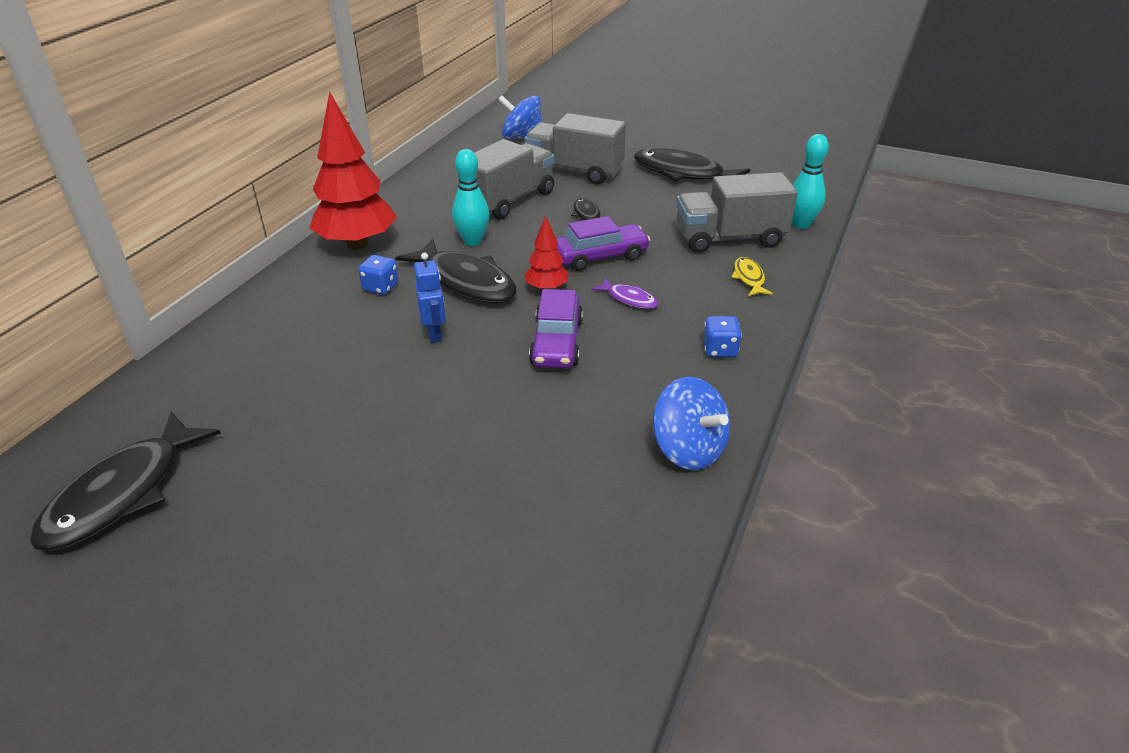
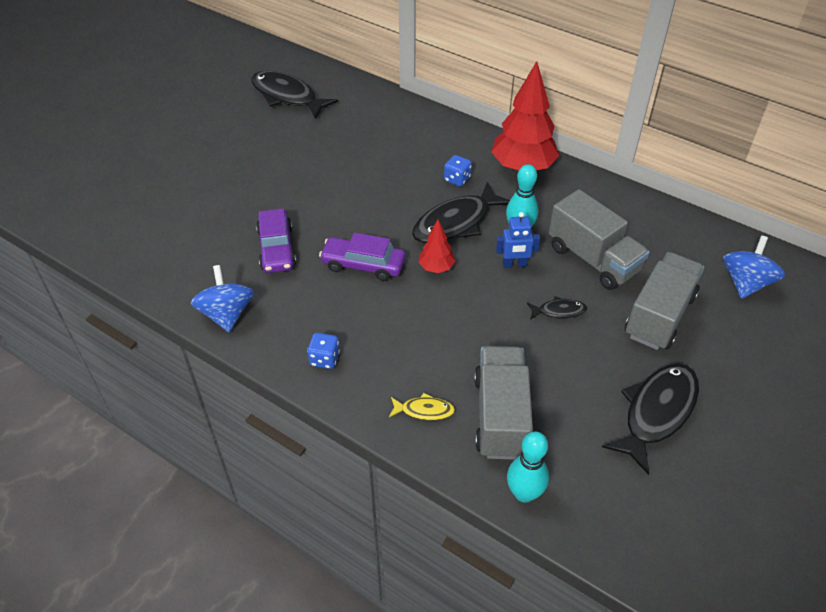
camera: 100 degrees right, 10 degrees up
blue robot [414,253,446,343] -> blue robot moved to [496,212,540,268]
purple car [556,216,650,271] -> purple car moved to [256,209,296,273]
purple fish [592,278,659,309] -> none
blue spinning top [653,377,730,470] -> blue spinning top turned 105 degrees clockwise [191,265,254,332]

